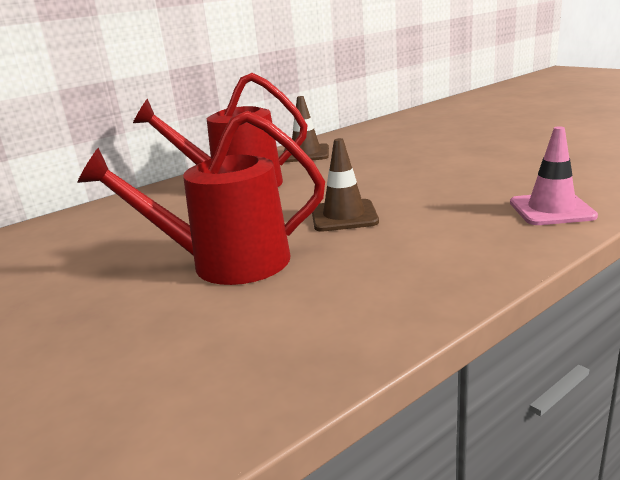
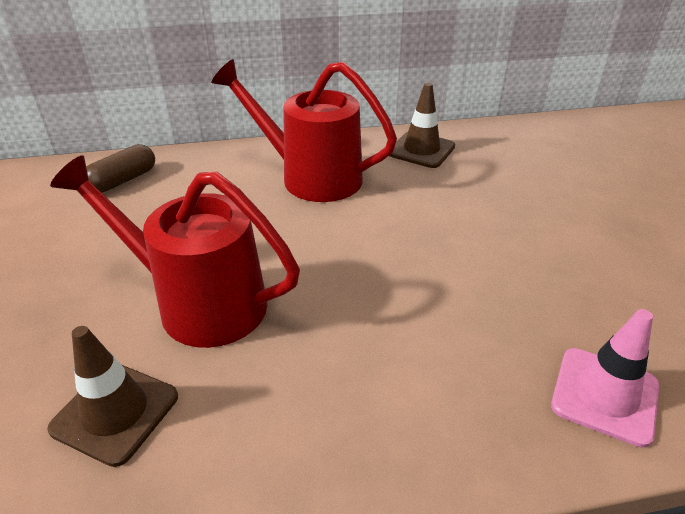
camera: 25 degrees right, 15 degrees up
brown traffic cone [312,138,379,231] -> brown traffic cone moved to [47,326,178,467]
none -> brown capsule [86,144,155,193]

